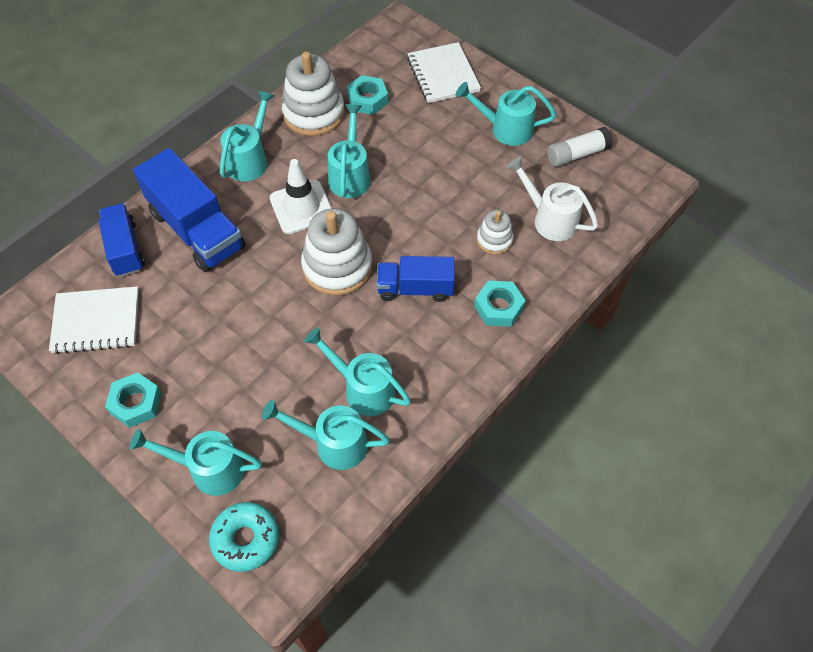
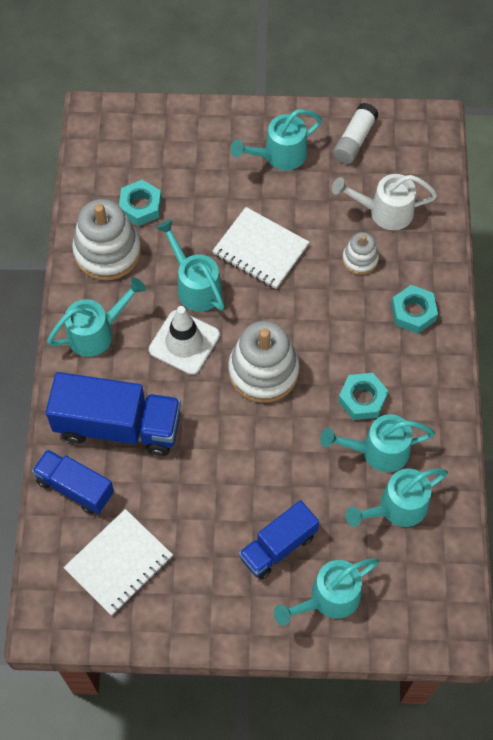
camera: 40 degrees left, 5 degrees up
turquoise nut [105,372,161,428] -> turquoise nut moved to [338,373,388,420]
turquoise donut [209,502,279,572] -> none
turquoise watering can [220,90,274,181] -> turquoise watering can turned 75 degrees clockwise [47,277,146,357]
blue truck [377,256,455,302] -> blue truck moved to [239,500,319,579]
white notebook [407,42,481,103] -> white notebook moved to [212,207,309,289]

